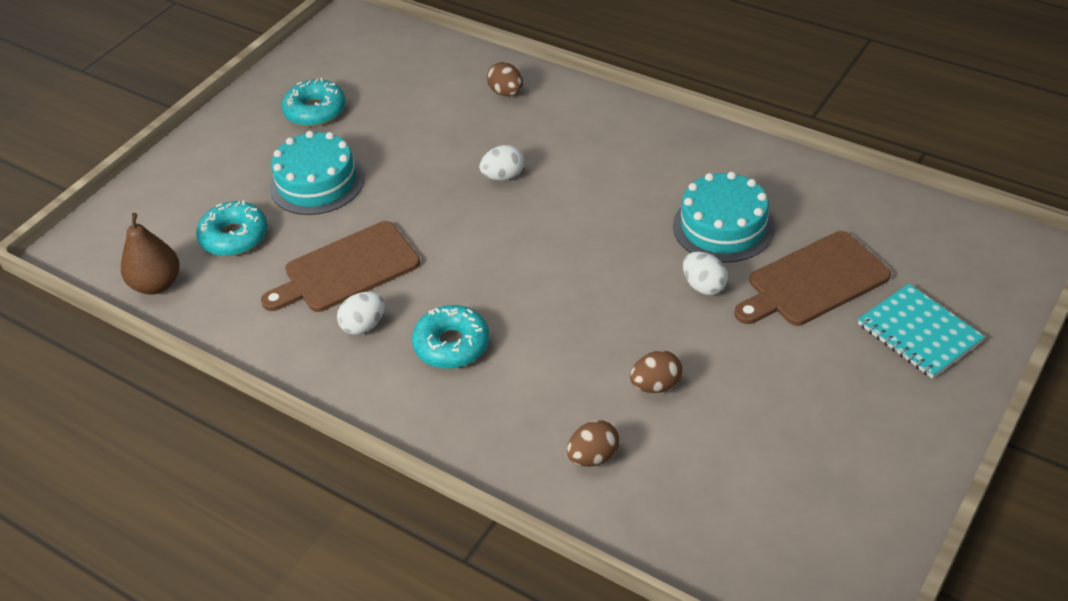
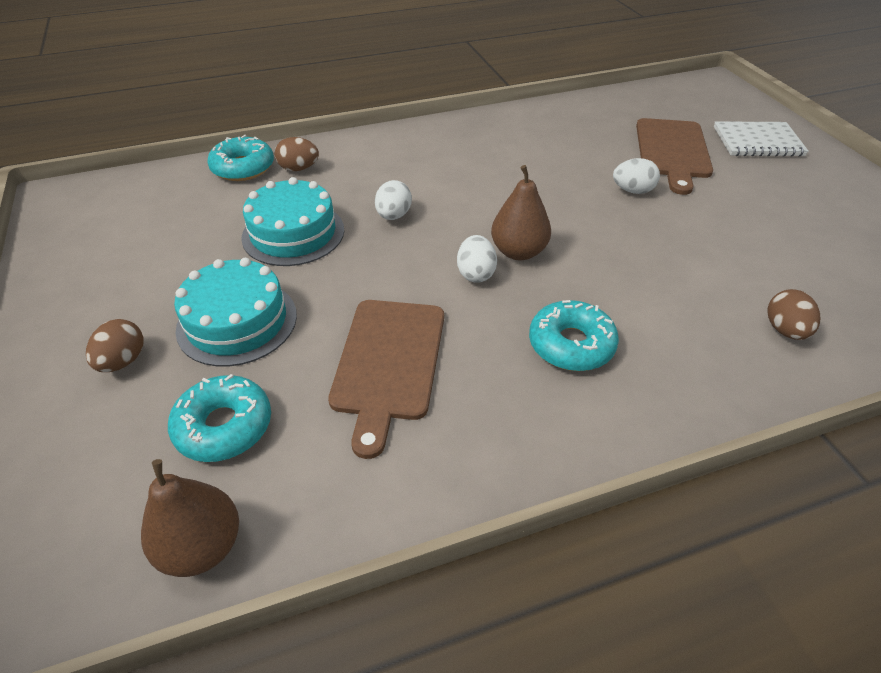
camera: 55 degrees left, 0 degrees up
turquoise donut [282,78,346,127] -> turquoise donut moved to [207,135,274,181]
white egg [337,292,385,335] -> white egg moved to [457,235,497,283]
brown egg [630,350,682,393] -> brown egg moved to [86,319,144,372]
turquoise cake [673,172,775,263] -> turquoise cake moved to [241,177,344,266]
turquoise notebook [858,284,985,379] -> white notebook [714,121,809,157]
none -> brown pear [491,165,551,261]

